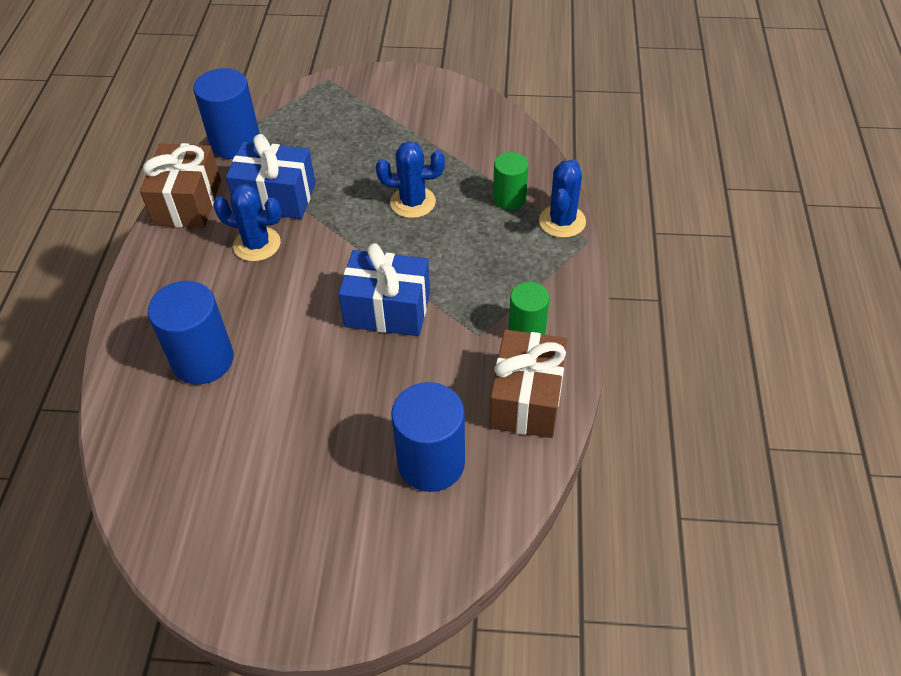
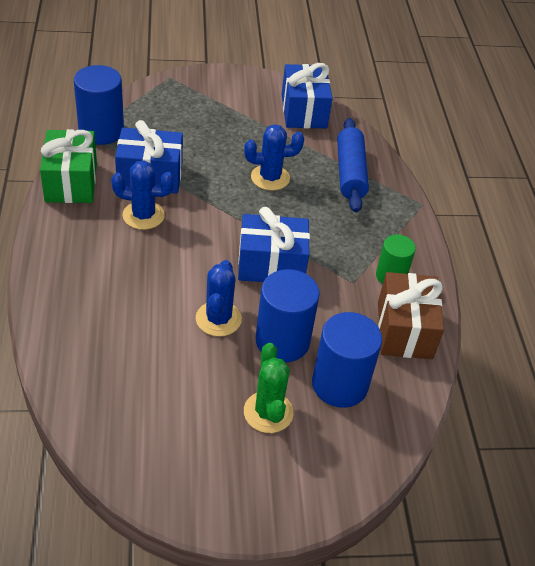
camera: 15 degrees left, 5 degrees down
brown gift [140,143,221,228] -> green gift [40,129,97,203]
blue cylinder [148,281,234,385] -> blue cylinder moved to [256,269,320,362]
green cylinder [493,152,529,210] -> blue rolling pin [337,118,369,213]
blue cactus [539,159,586,238] -> blue cactus moved to [196,260,242,337]
none -> green cactus [244,343,294,433]
none -> blue gift [282,63,332,128]

